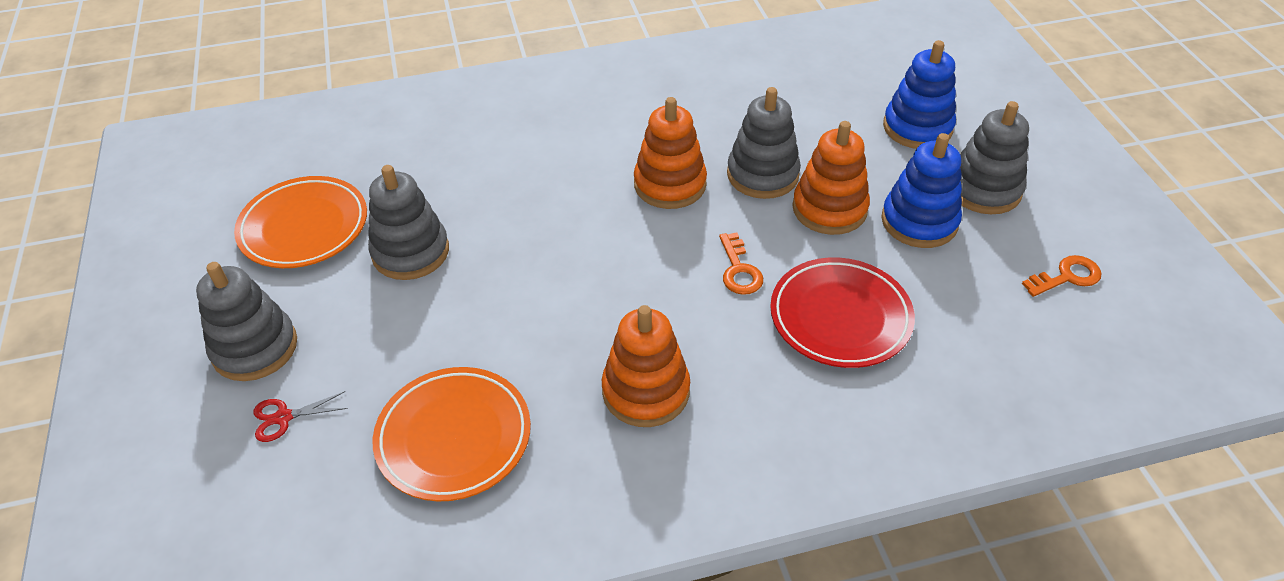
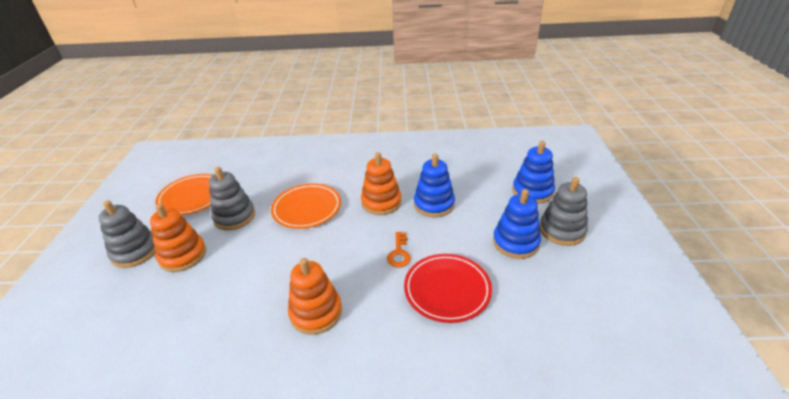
camera: 15 degrees right, 10 degrees down
red scissors [254,391,348,442] -> none
orange plate [373,367,531,501] -> orange plate moved to [271,183,341,229]
grey stacking toy [727,87,801,199] -> blue stacking toy [414,154,455,217]
orange stacking toy [792,121,870,235] -> orange stacking toy moved to [150,204,206,272]
orange key [1022,255,1101,297] -> none

